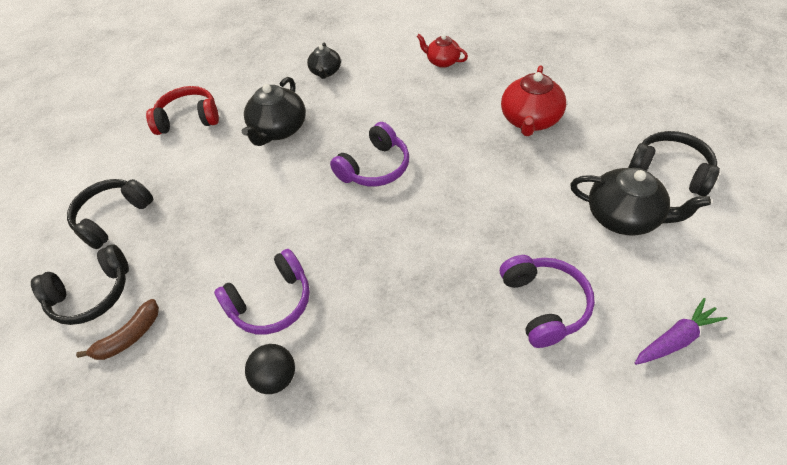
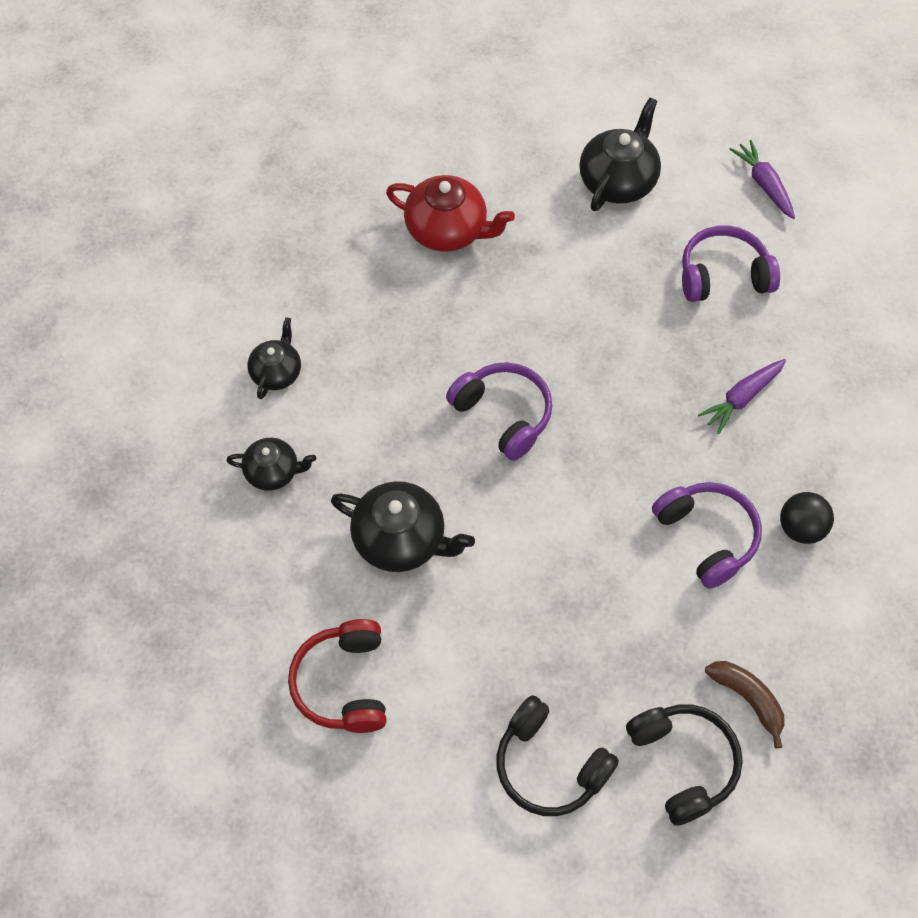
camera: 90 degrees left, 10 degrees up
red teapot [416,34,468,68] -> none
black headphones [628,131,720,196] -> none
none -> black teapot [247,317,301,399]
none -> purple carrot [698,359,786,434]

